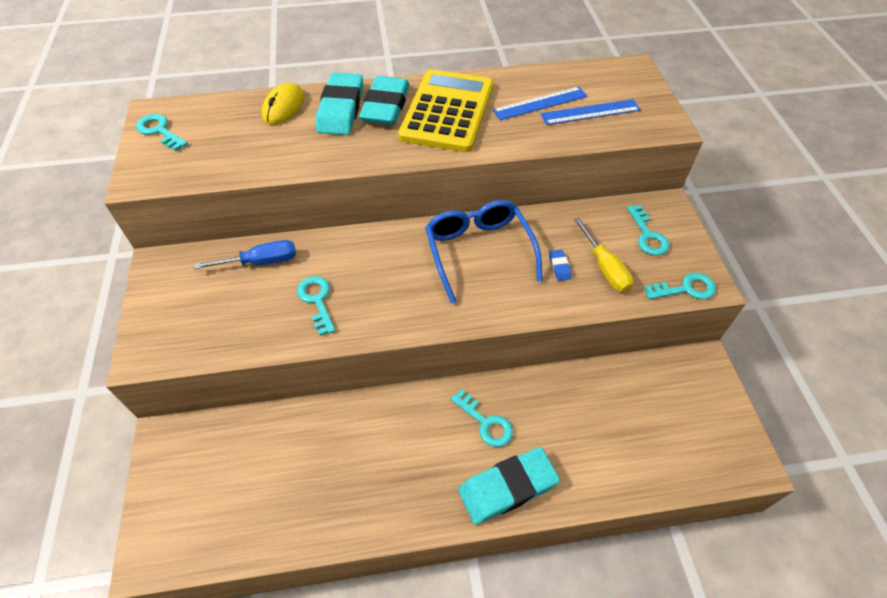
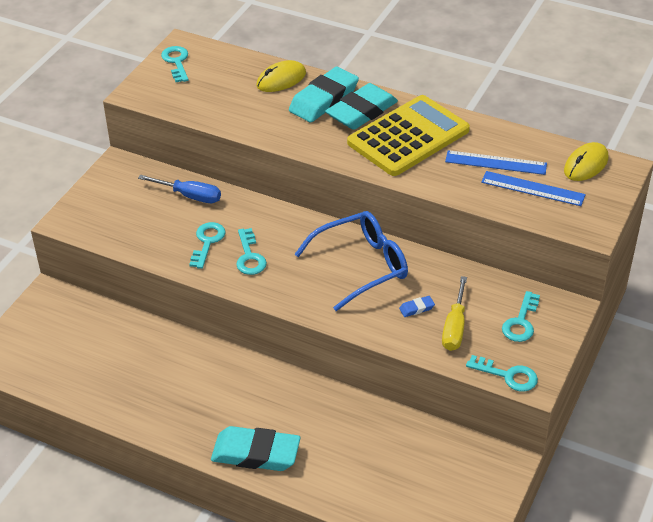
camera: 35 degrees right, 10 degrees down
blue glasses [425,200,543,304] -> blue glasses turned 45 degrees clockwise [294,211,408,311]
turquoise key [451,389,513,447] -> turquoise key moved to [236,228,267,275]
blue eraser [549,250,572,281] -> blue eraser turned 45 degrees clockwise [399,296,435,317]
none -> yellow mouse [564,142,608,181]

